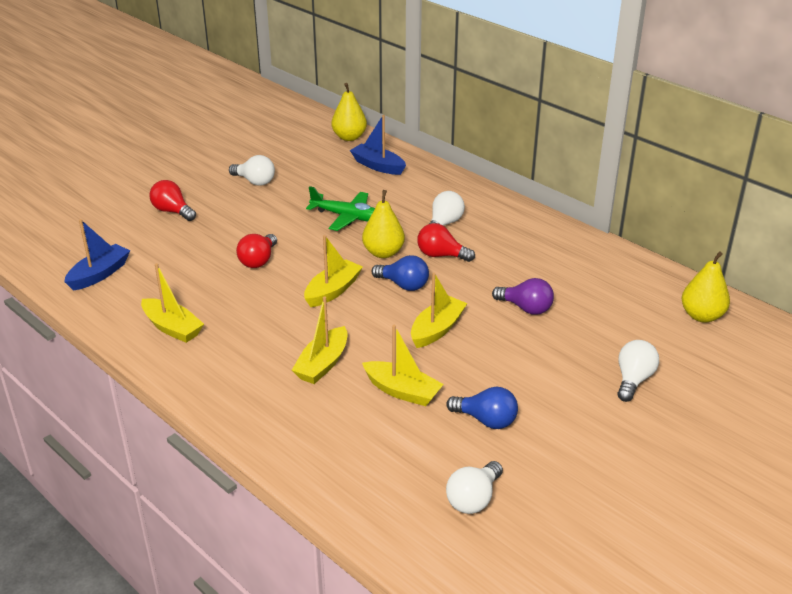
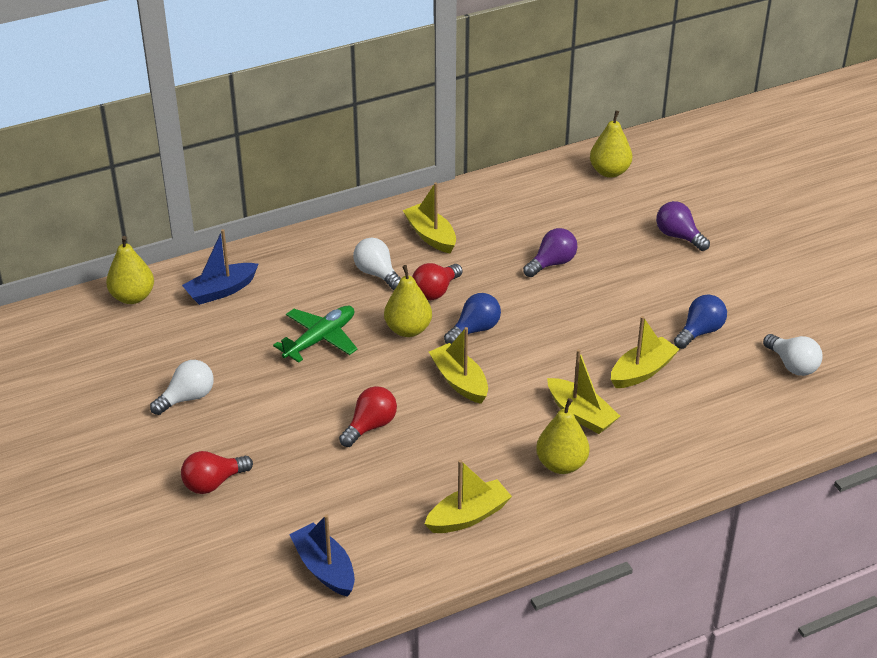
camera: 70 degrees left, 5 degrees up
red light bulb [236,234,277,268] -> red light bulb turned 90 degrees counterclockwise [339,386,397,447]
yellow boat [411,273,467,348] -> yellow boat moved to [402,183,456,253]
white light bulb [617,340,659,402] -> purple light bulb [656,201,710,251]
none -> yellow pear [536,398,589,474]

